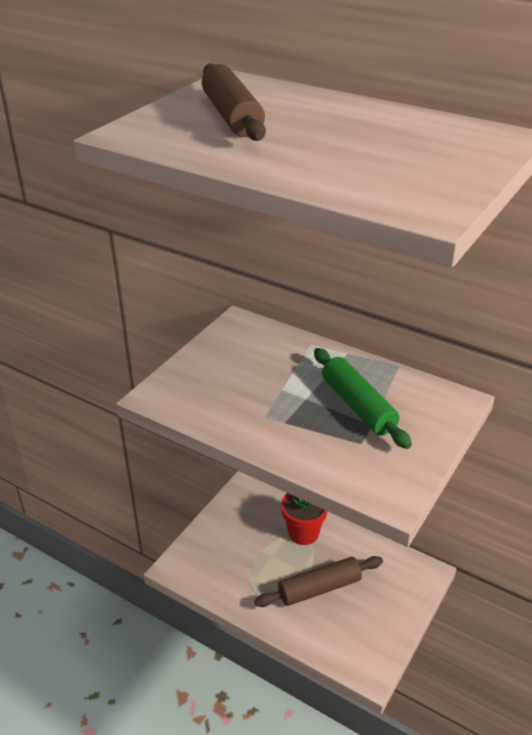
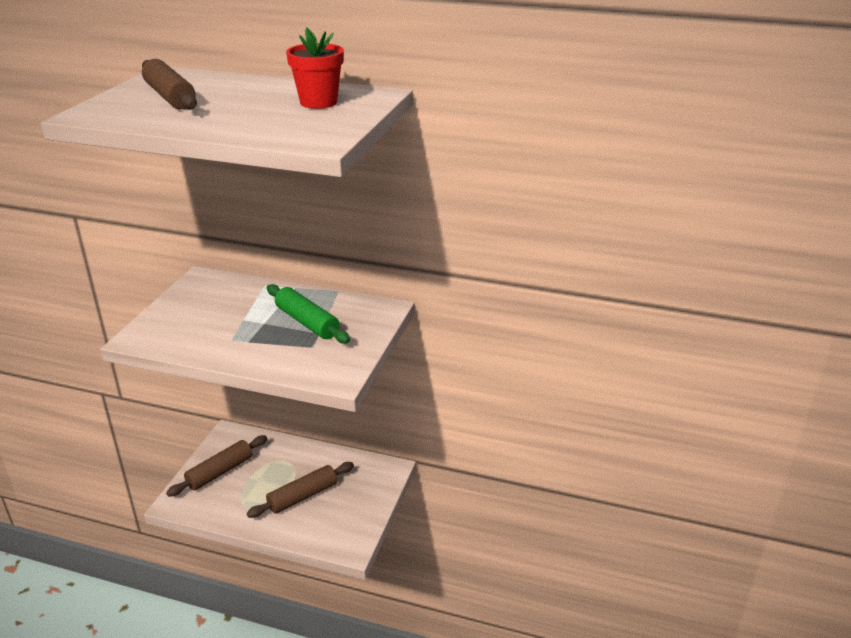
camera: 15 degrees left, 5 degrees down
red flower pot [281,493,327,545] -> red flower pot moved to [286,27,344,109]
none -> brown rolling pin [166,435,267,497]

